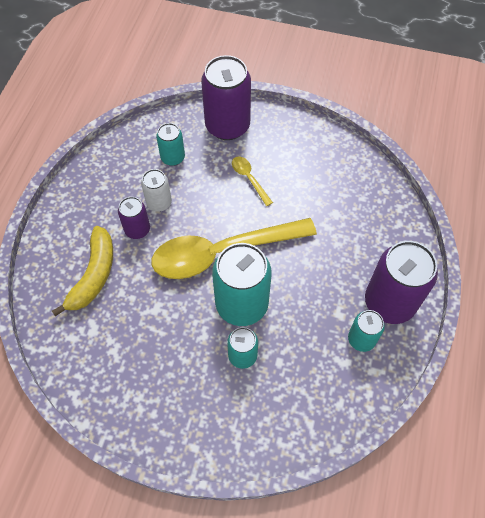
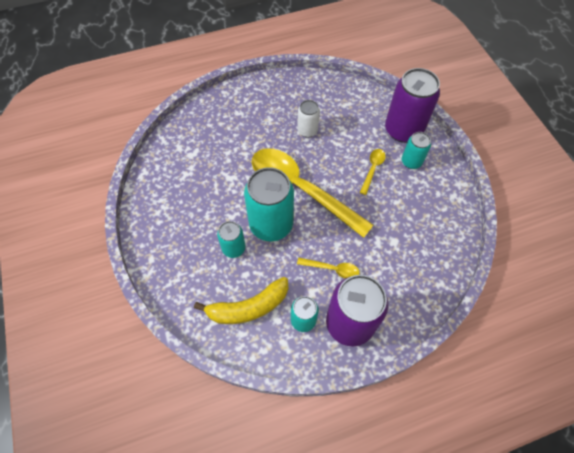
camera: 55 degrees right, 0 degrees up
yellow banana [52,226,113,316] -> yellow banana moved to [194,277,288,324]
purple can [118,197,150,239] -> none
turquoise can [156,123,185,166] -> turquoise can moved to [402,132,431,169]
none -> yellow spoon [297,258,360,278]

